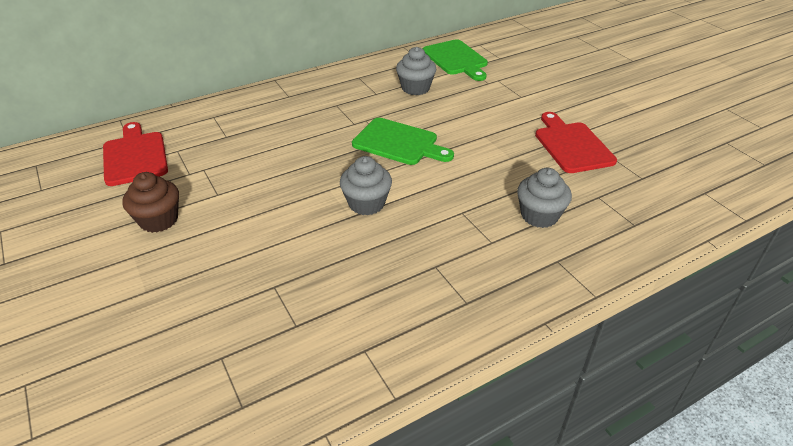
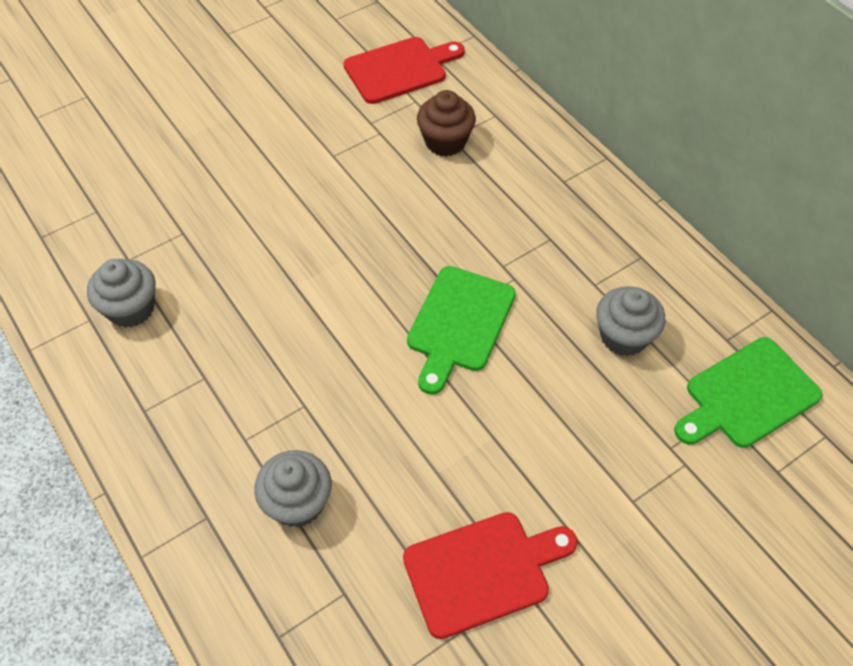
camera: 85 degrees right, 15 degrees up
brown cupcake [122,172,179,233] -> brown cupcake moved to [417,90,476,156]
grey cupcake [340,156,392,215] -> grey cupcake moved to [87,259,155,328]

